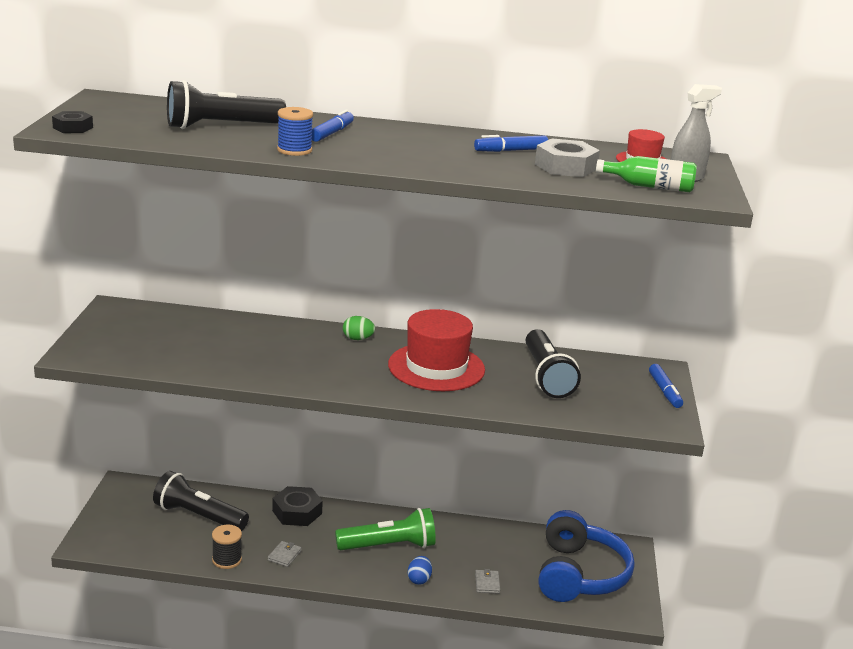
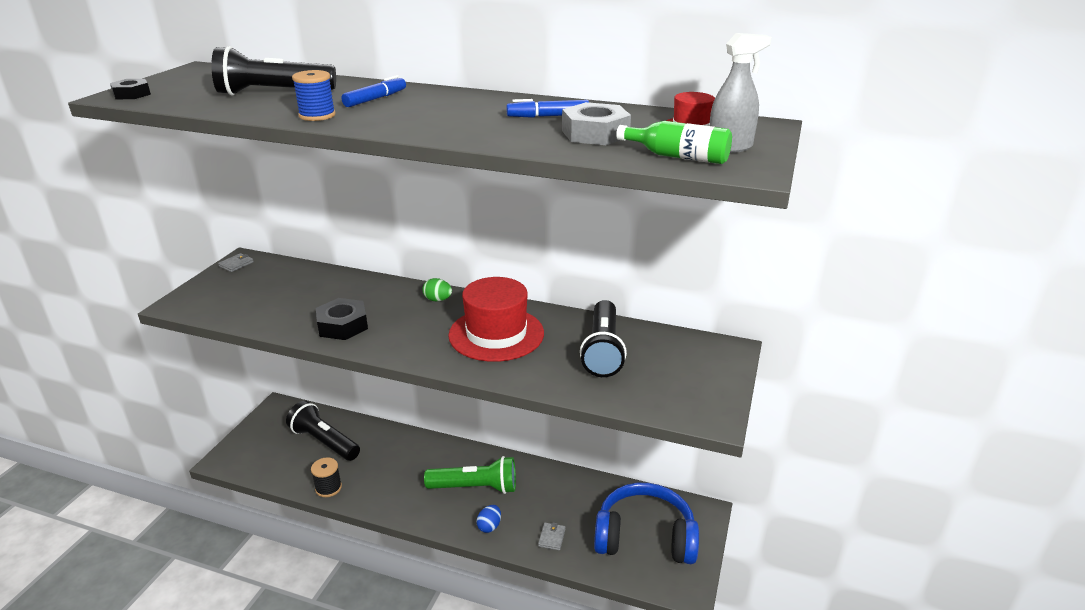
camera: 15 degrees right, 5 degrees up
grey wallet [268,541,302,567] -> grey wallet moved to [218,253,254,272]
black nut [272,486,323,526] -> black nut moved to [316,298,368,340]
blue headphones [539,510,634,602] -> blue headphones turned 105 degrees counterclockwise [594,483,699,564]
blue marker [649,364,683,408] -> none

